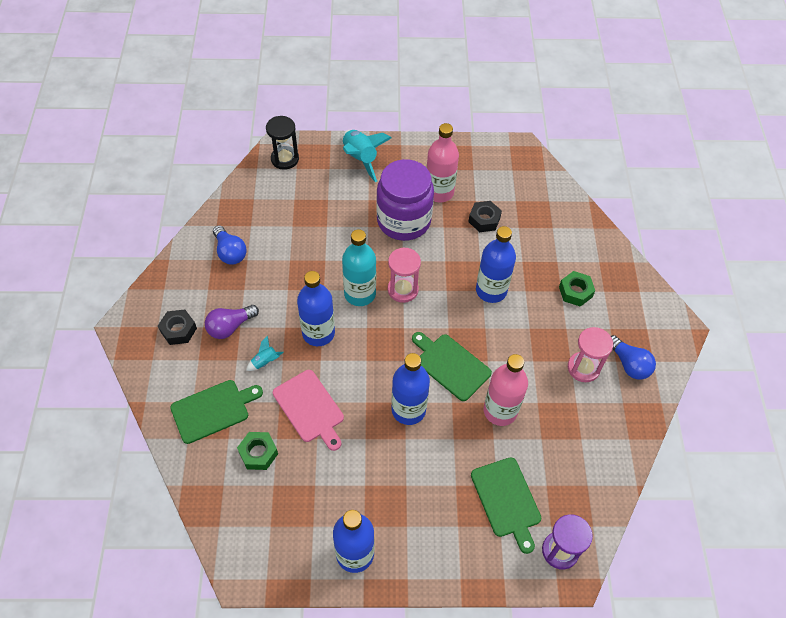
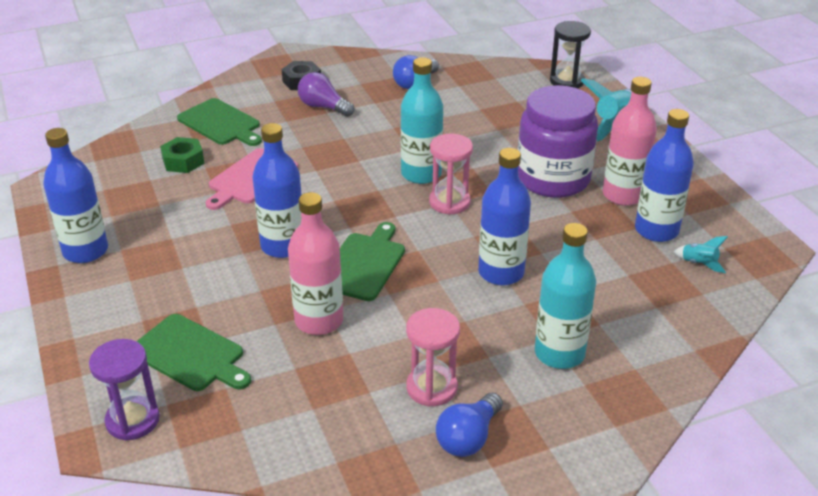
camera: 70 degrees right, 20 degrees down
turquoise rocket [246,336,284,371] -> turquoise rocket moved to [674,236,728,273]
blue bottle [297,271,335,346] -> blue bottle moved to [635,109,694,242]
black nut [468,201,502,232] -> none
green cutting board [471,457,541,554] -> green cutting board turned 105 degrees counterclockwise [136,314,251,391]
green nut [559,271,595,307] -> turquoise bottle [535,223,596,369]

